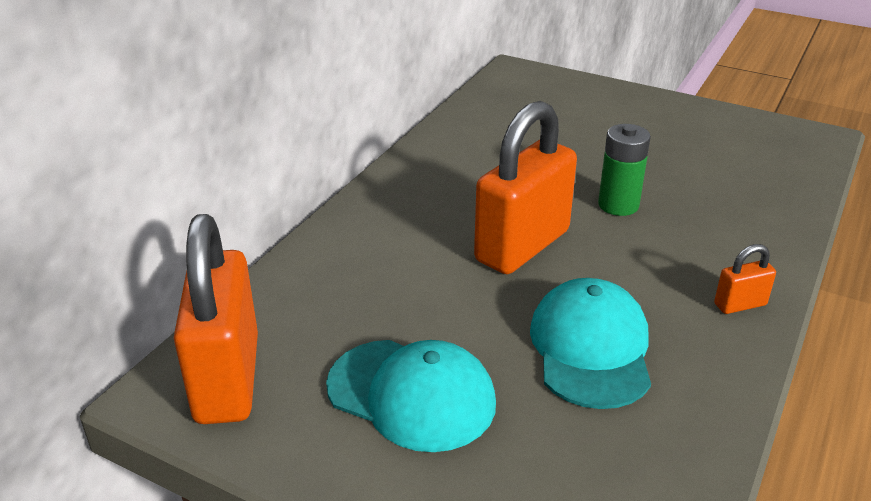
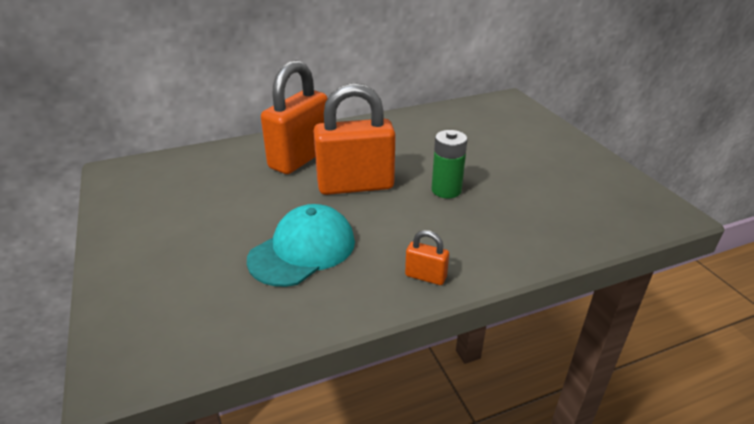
camera: 40 degrees right, 0 degrees up
orange padlock [174,214,258,424] -> orange padlock moved to [261,60,328,174]
turquoise cap [326,340,496,452] -> none

